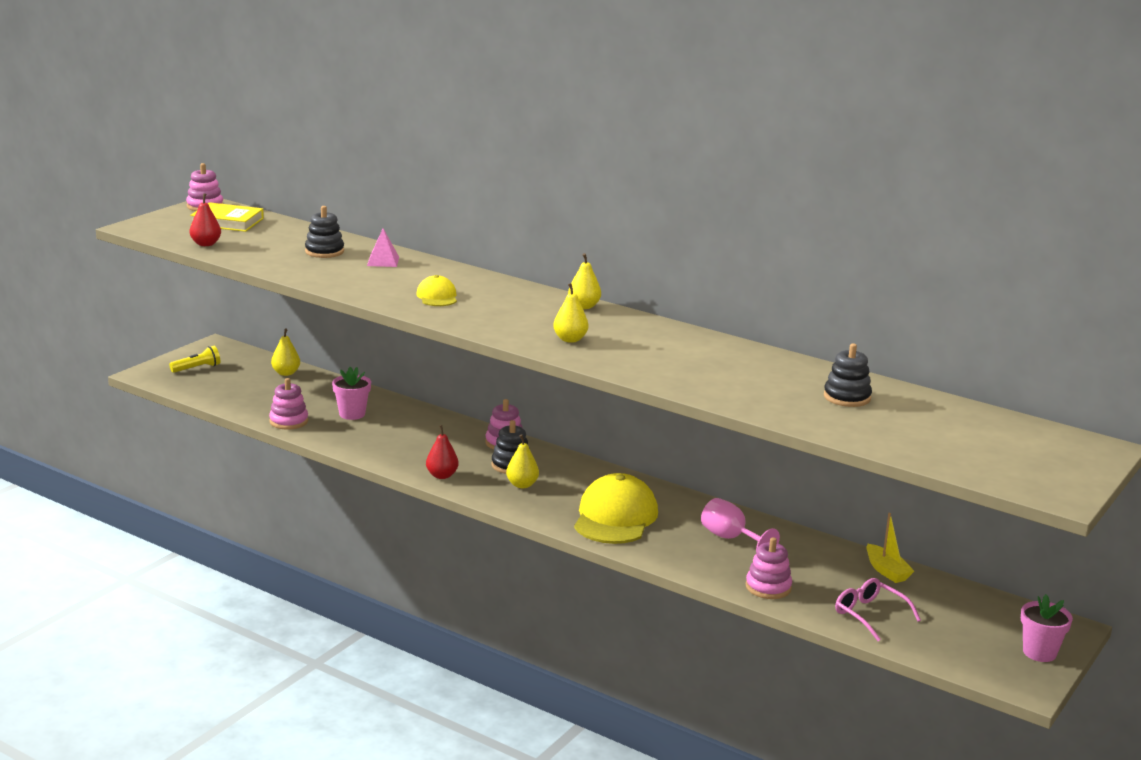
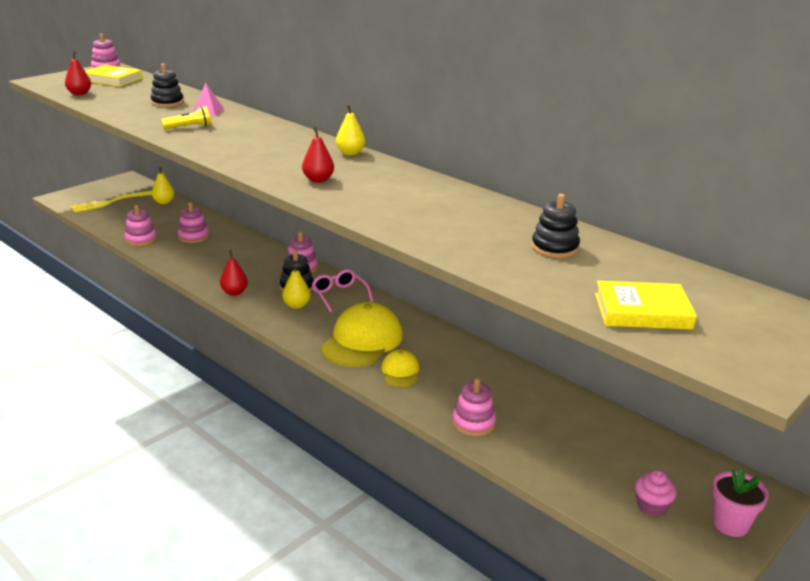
camera: 10 degrees right, 5 degrees up
yellow flashlight [169,346,220,373] -> yellow flashlight moved to [161,106,211,129]
pink flower pot [332,367,371,420] -> pink stacking toy [178,202,209,243]
yellow cap [416,275,457,306] -> yellow cap moved to [381,350,419,387]
yellow pear [553,283,588,343] -> red pear [302,127,334,183]
pink goblet [701,498,780,550] -> none
pink glasses [835,578,921,641] -> pink glasses moved to [311,269,373,312]
yellow boat [866,513,914,583] -> none
none -> yellow fork [71,191,152,213]
none -> yellow book [595,281,697,330]
none -> pink cupcake [635,470,677,516]

